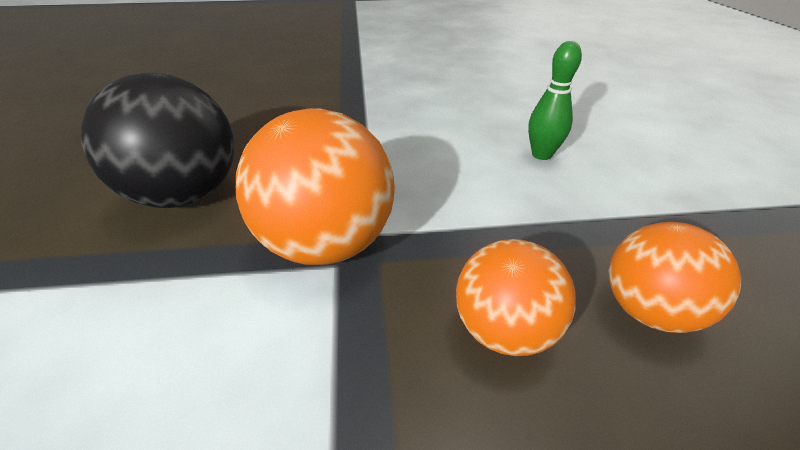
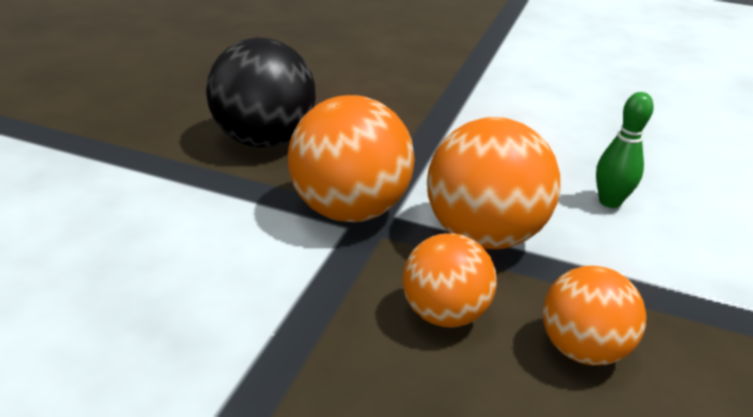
camera: 25 degrees right, 5 degrees down
none -> orange ball [427,117,561,249]

